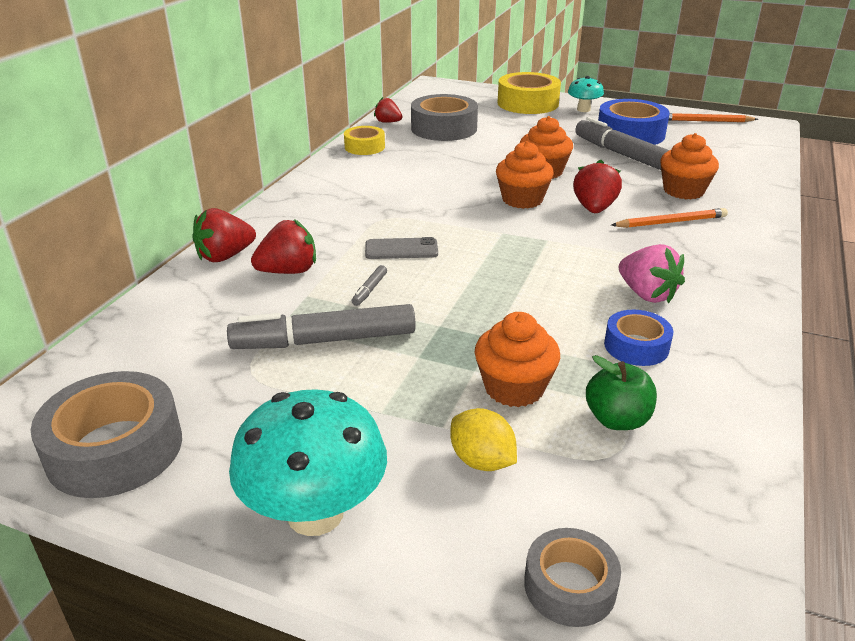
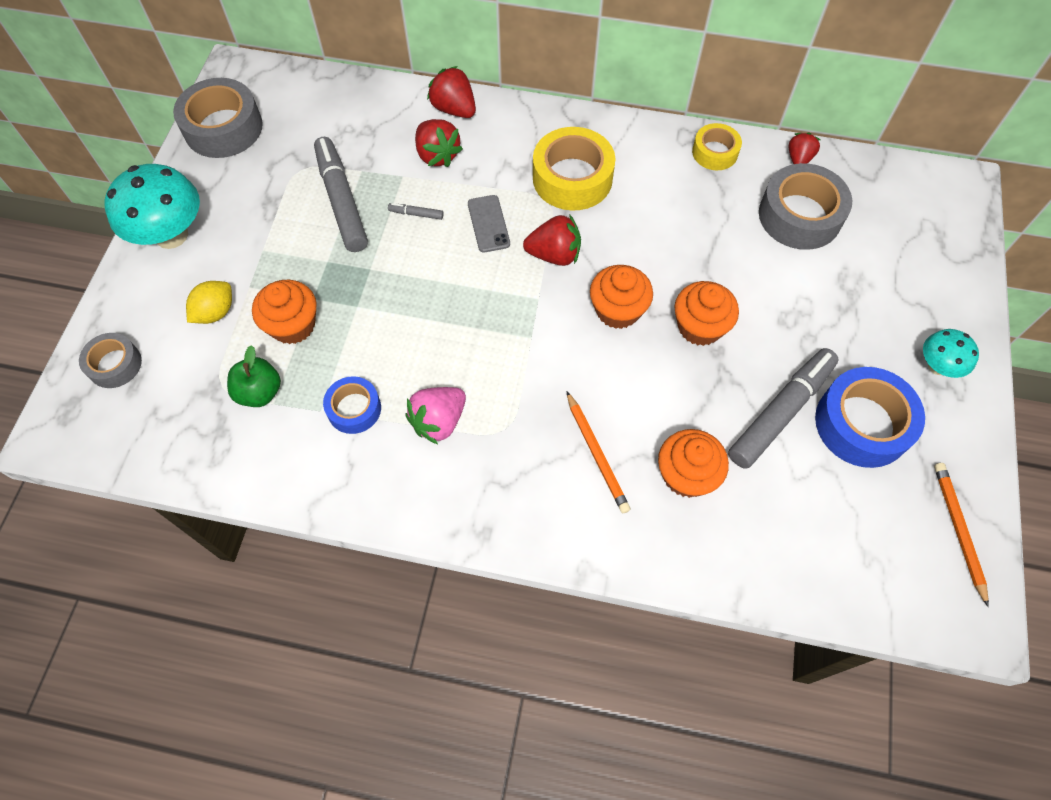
camera: 80 degrees right, 30 degrees up
yellow tape [497,72,561,114] -> yellow tape moved to [533,127,615,211]
red strawberry [573,159,622,213] -> red strawberry moved to [523,214,581,266]

